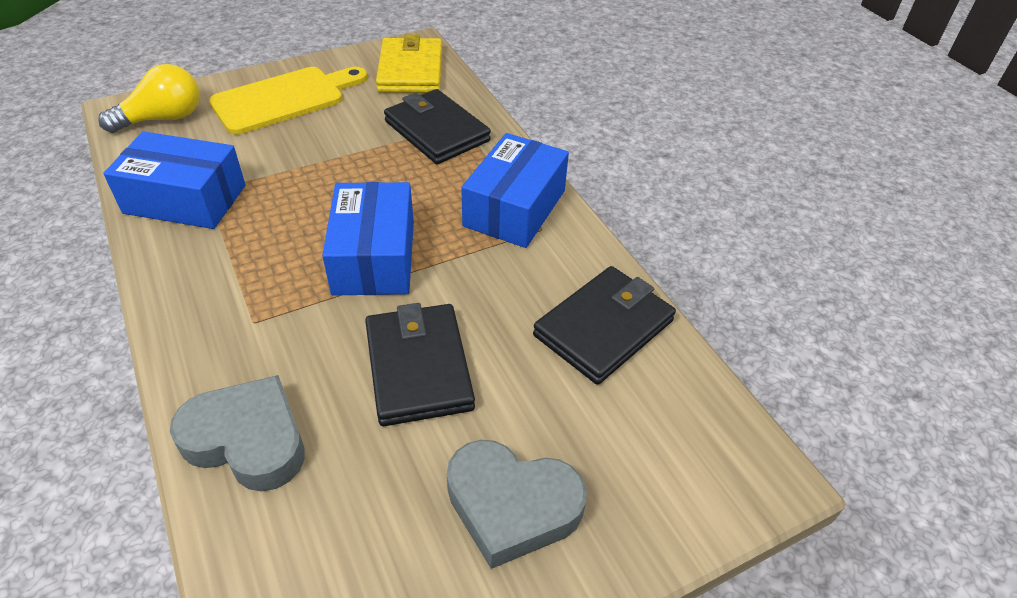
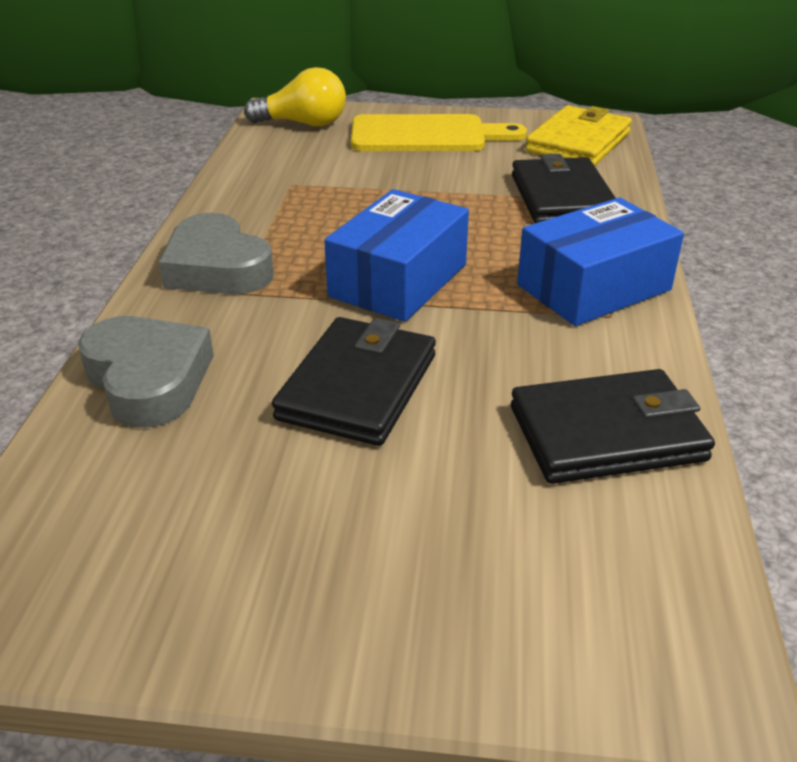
camera: 35 degrees right, 10 degrees down
blue box [103,131,246,229] -> none
grey heart [447,440,587,569] -> grey heart moved to [159,213,274,294]

